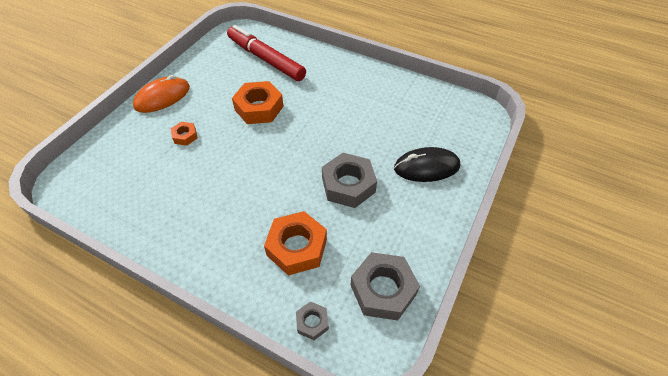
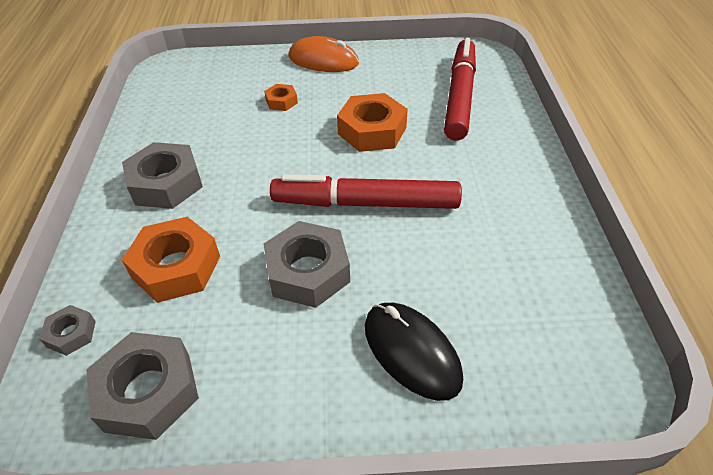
camera: 60 degrees right, 5 degrees down
none -> grey nut [122,142,203,209]
none -> red marker [270,174,462,209]

